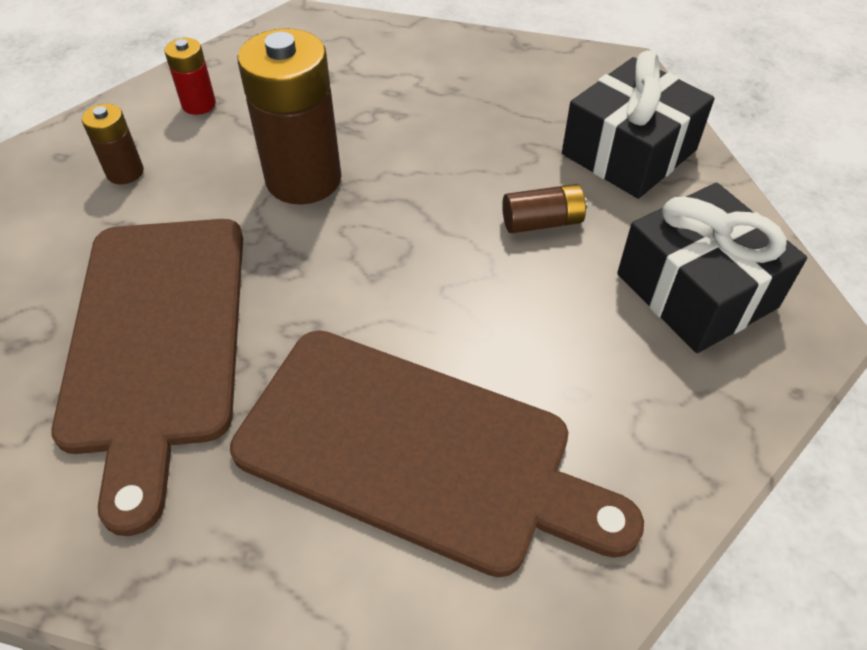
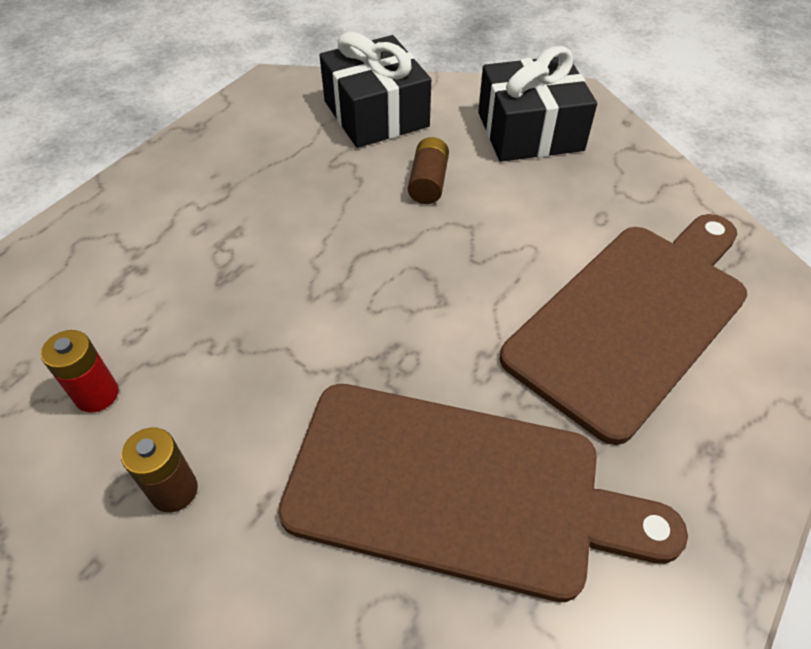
camera: 70 degrees left, 0 degrees up
brown battery [237,28,342,205] -> none

